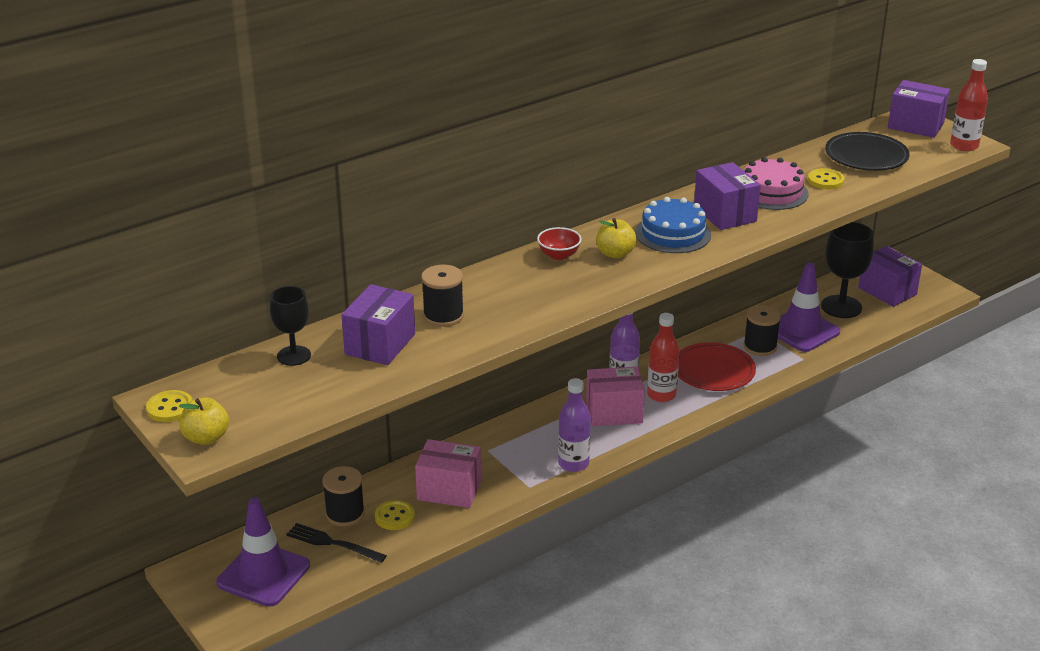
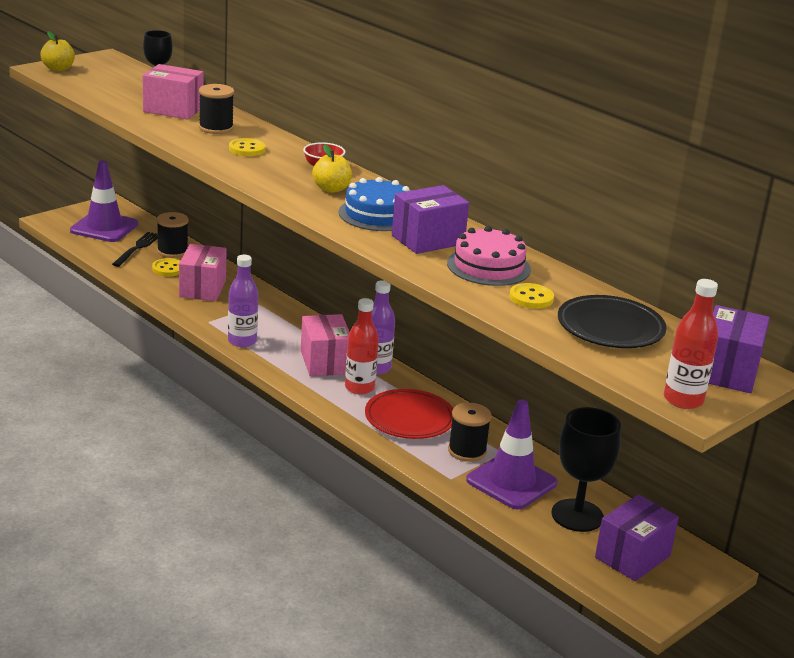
camera: 80 degrees right, 5 degrees down
yellow button [146,390,192,422] -> yellow button moved to [229,138,266,156]
purple box [342,284,415,365] -> pink box [143,64,204,120]

